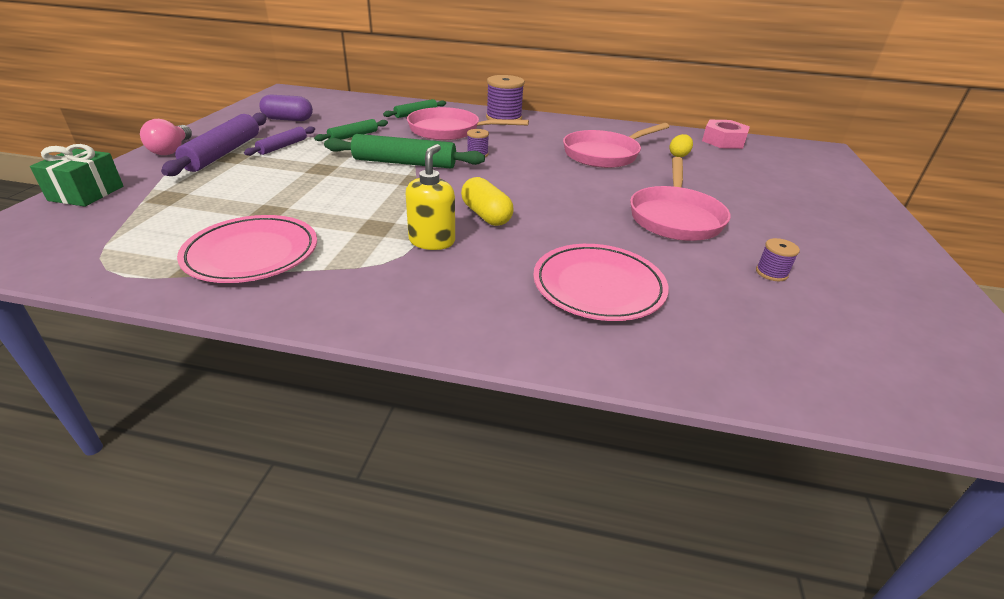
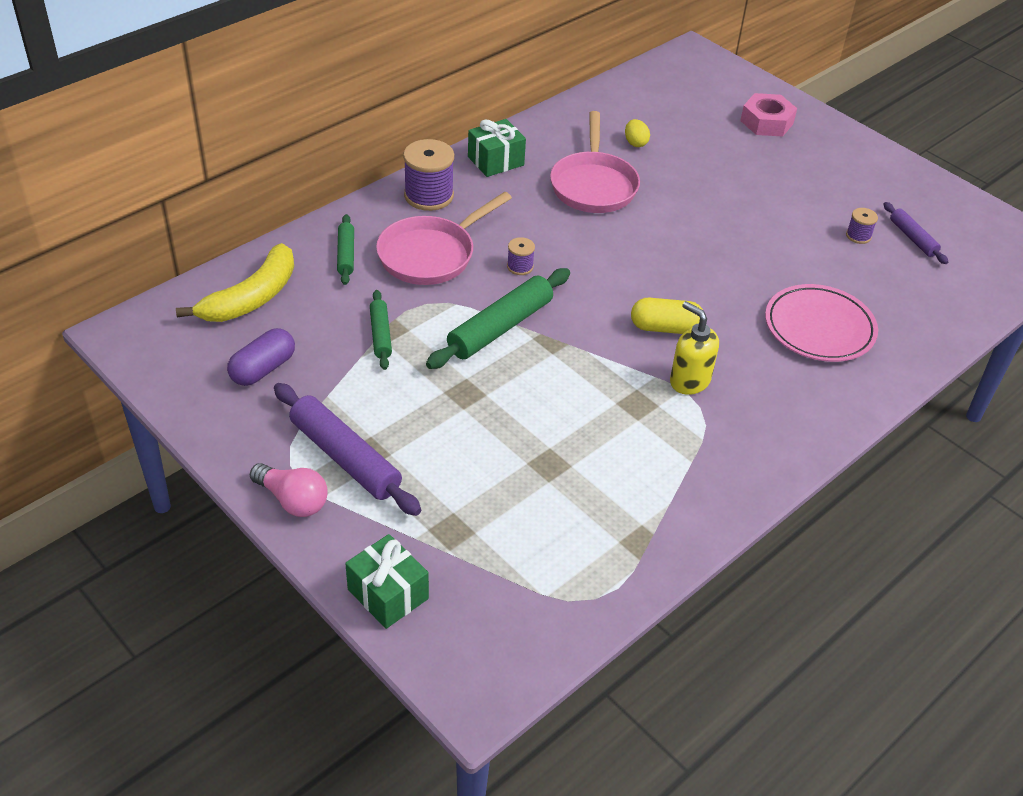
camera: 55 degrees left, 10 degrees up
pink plate [177,215,317,283] -> none
purple rolling pin [244,126,315,156] -> purple rolling pin moved to [883,202,948,264]
pink pan [630,157,731,241] -> none
pink nut [702,120,750,149] -> pink nut moved to [740,93,797,136]
none -> yellow banana [176,243,294,322]
none -> green gift [468,119,526,177]

